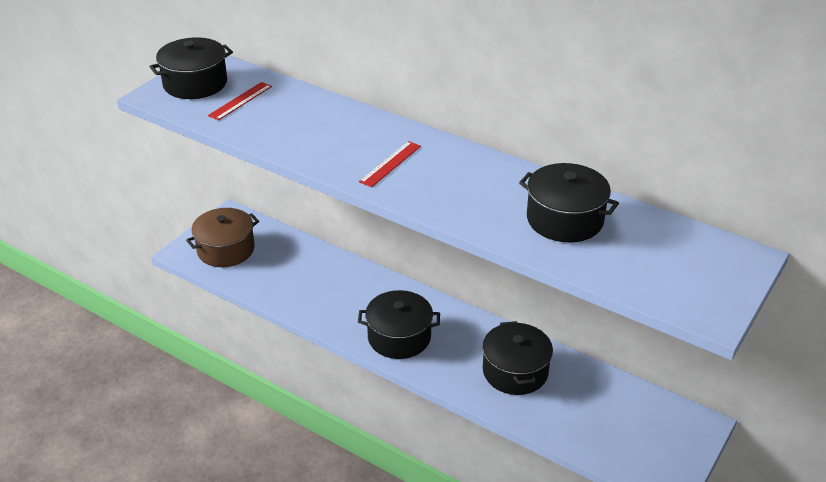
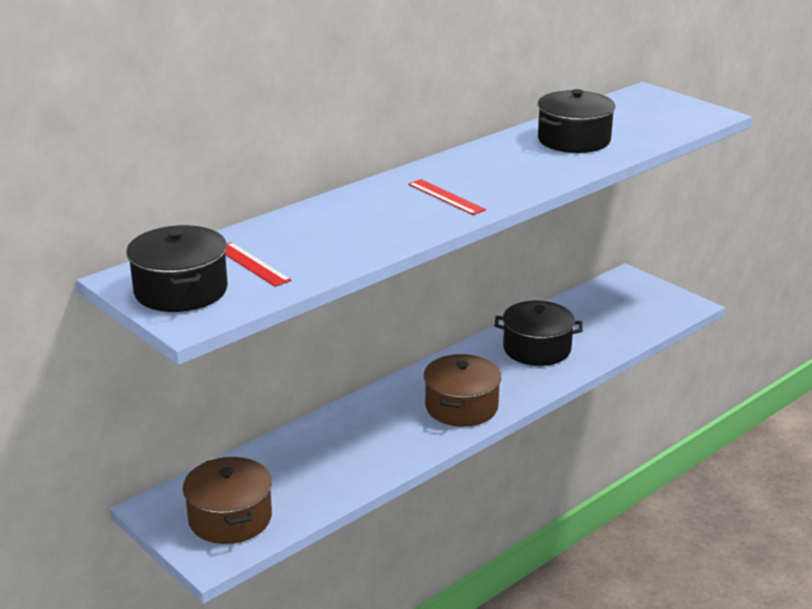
camera: 75 degrees left, 10 degrees down
black pot [358,290,440,359] -> brown pot [424,354,502,427]

